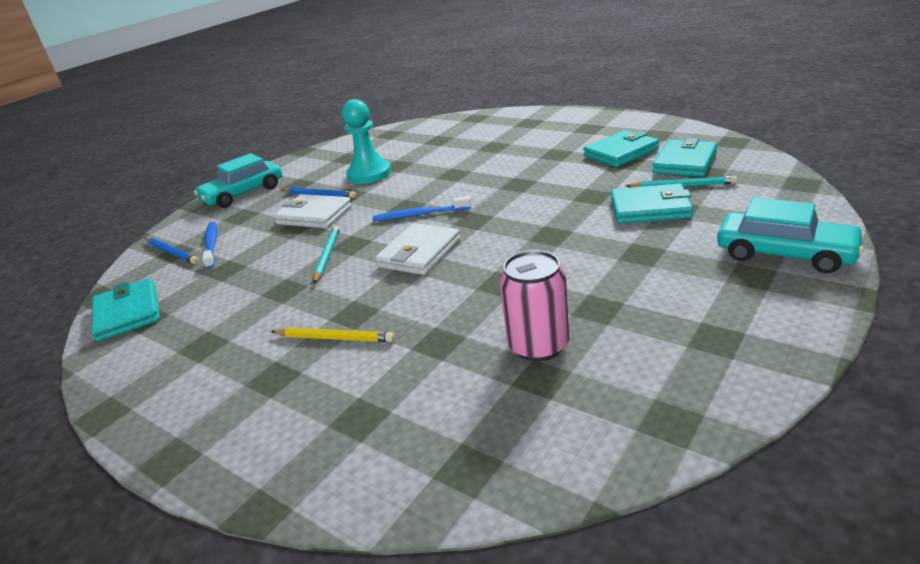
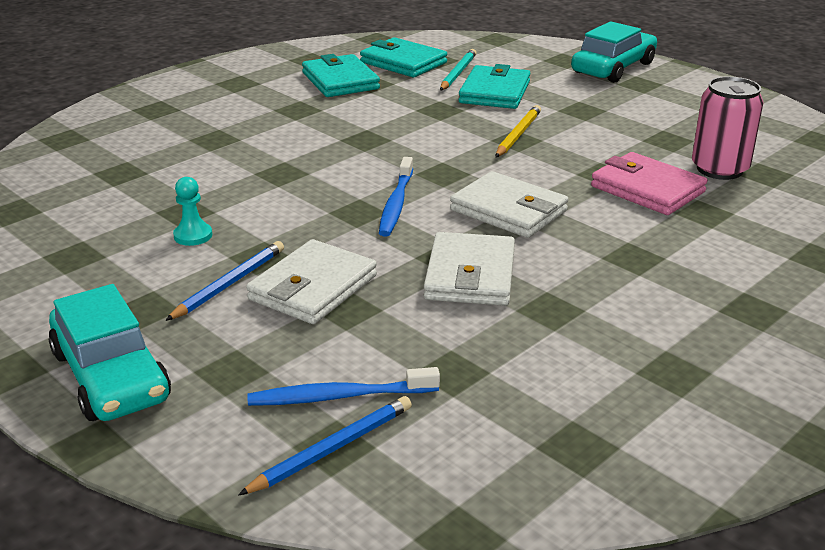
camera: 85 degrees left, 0 degrees up
turquoise wallet [91,278,160,342] -> none
yellow pencil [271,328,395,342] -> yellow pencil moved to [495,105,541,157]
turquoise pencil [313,225,340,284] -> white wallet [424,232,515,306]
turquoise pawn [342,99,391,184] -> turquoise pawn [173,177,212,246], size x0.48
none -> pink wallet [591,152,708,215]

